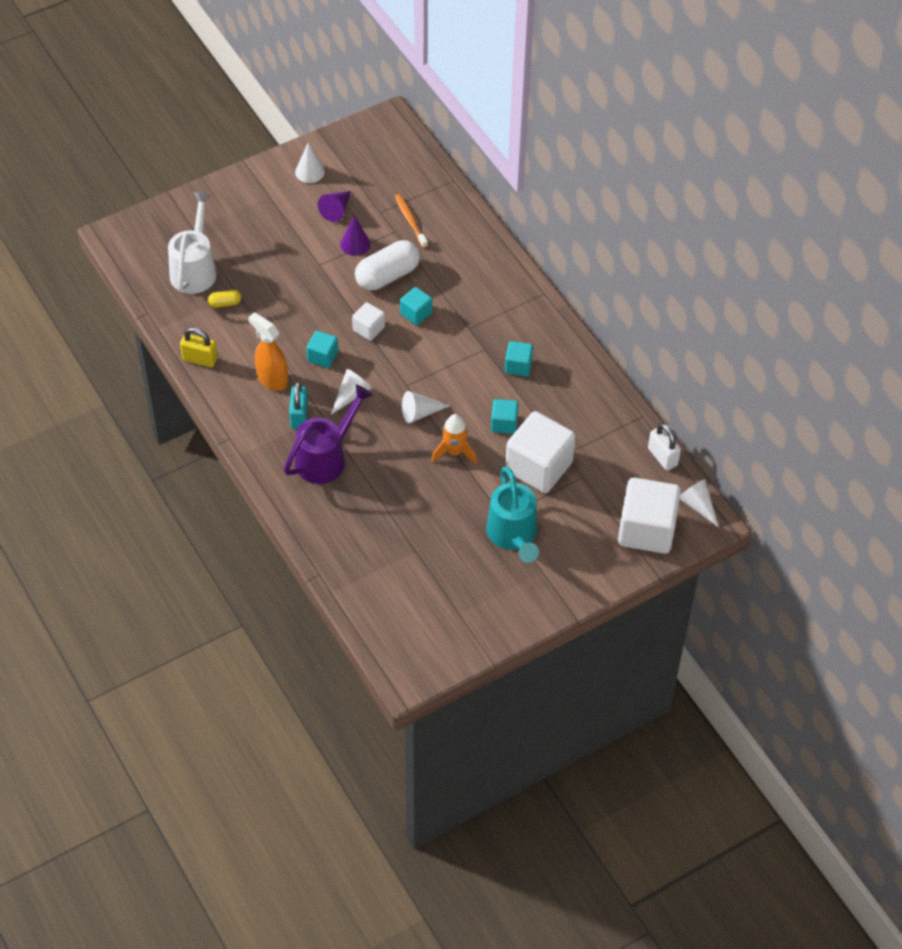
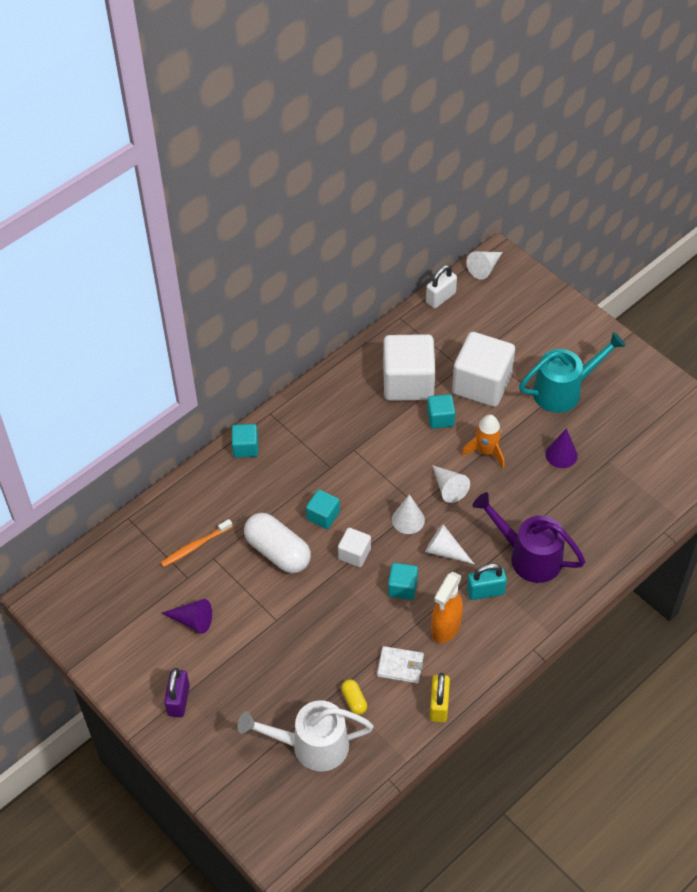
camera: 100 degrees left, 0 degrees up
white cone [295,143,325,183] -> white cone moved to [392,494,425,534]
purple cone [340,215,371,256] -> purple cone moved to [545,428,578,468]
turquoise cube [505,341,533,376] -> turquoise cube moved to [232,424,258,458]
white cube [618,477,681,554] -> white cube moved to [383,334,435,401]
none -> purple padlock [164,668,190,717]
none -> white wallet [377,646,424,683]

